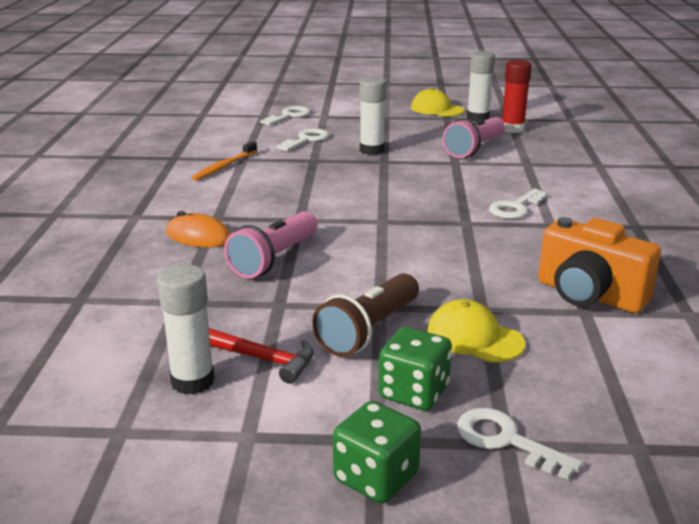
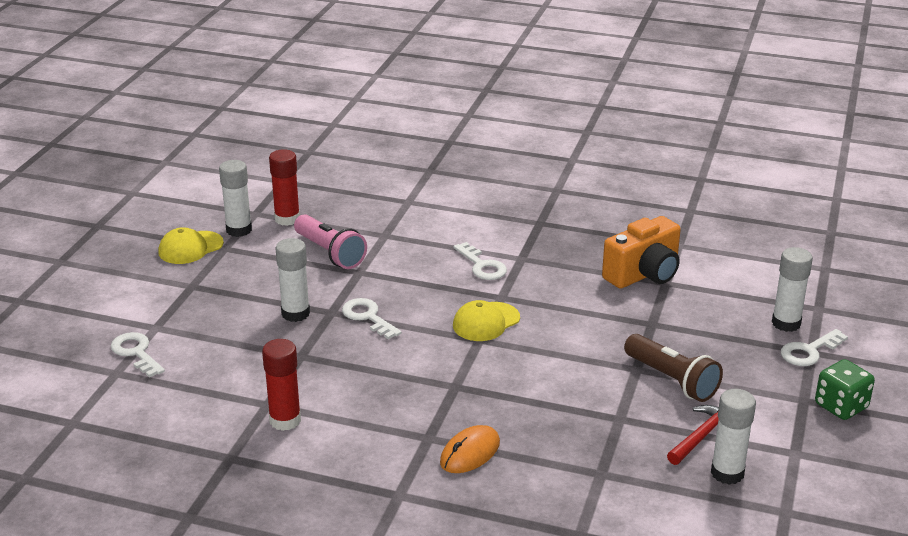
camera: 75 degrees left, 5 degrees up
orange toothbrush [191,142,257,181] -> red glue stick [262,339,301,431]
pink flashlight [224,211,318,278] -> none
white key [277,128,329,151] -> white key moved to [342,298,402,339]
green dice [378,327,452,411] -> none
yellow cap [427,299,525,362] -> yellow cap moved to [453,300,520,341]
none -> white glue stick [772,247,813,332]

